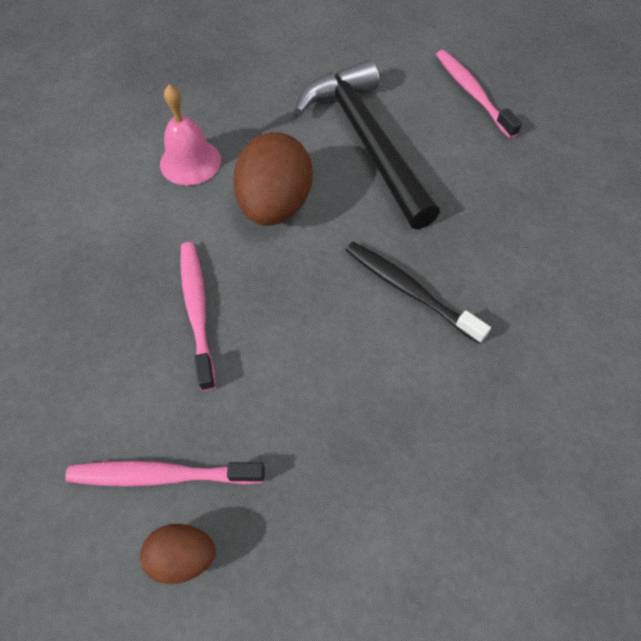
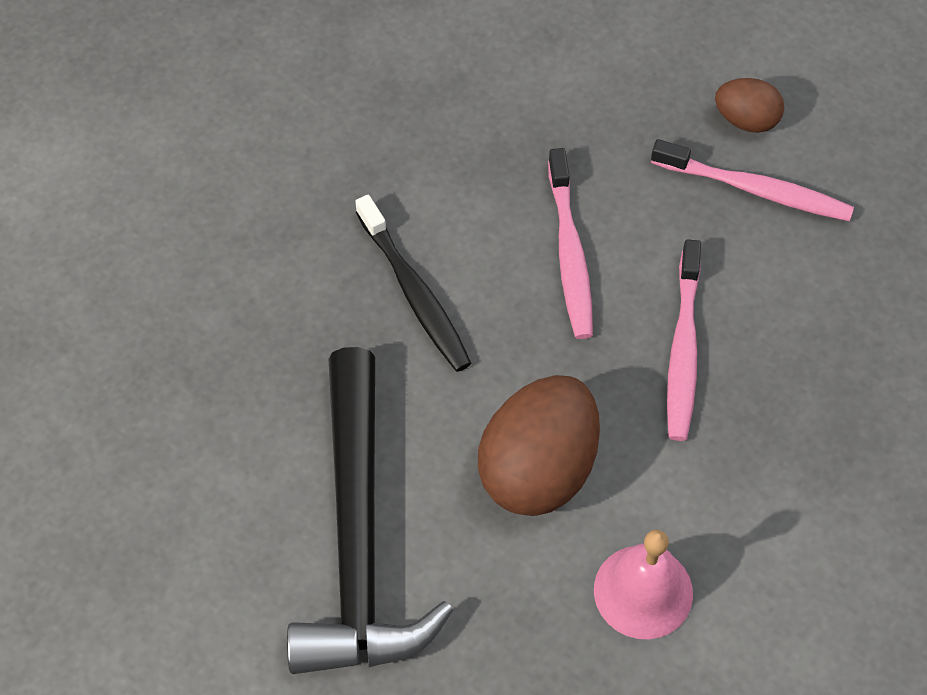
camera: 160 degrees left, 0 degrees up
pink toothbrush [436,50,522,139] -> pink toothbrush moved to [548,148,593,339]

